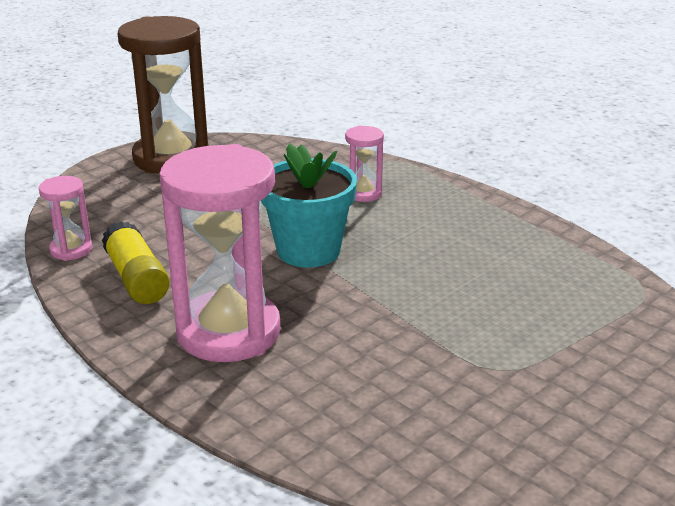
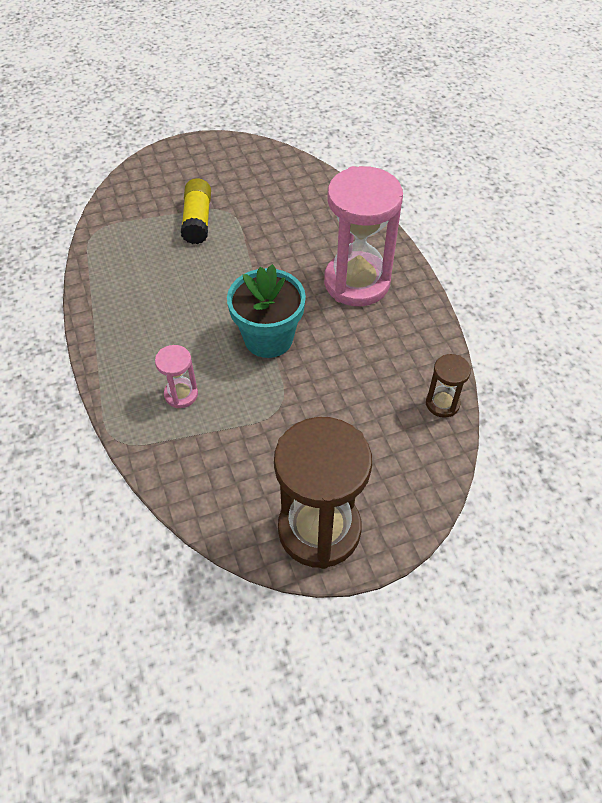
camera: 155 degrees left, 25 degrees up
pink hourglass [39,176,92,261] -> brown hourglass [426,354,471,418]
yellow glue stick [102,221,170,304] -> yellow glue stick moved to [181,178,211,244]

